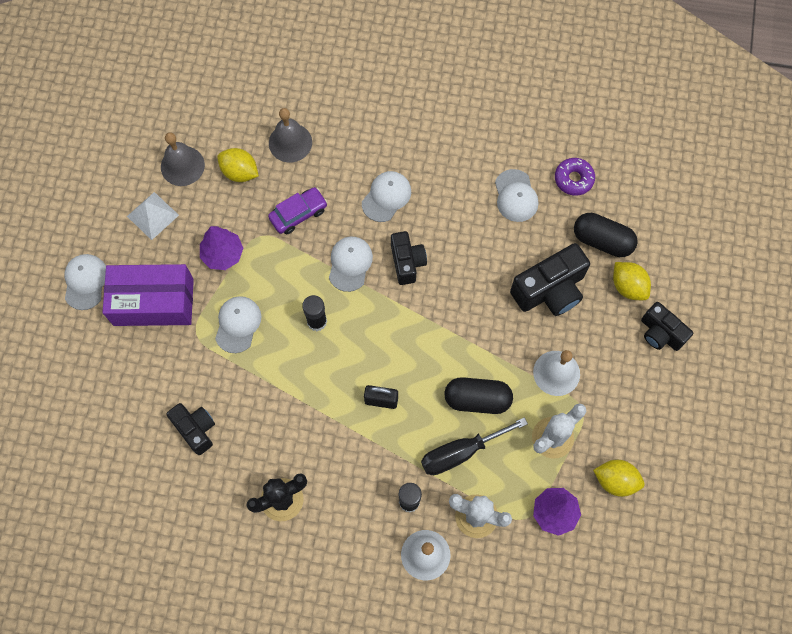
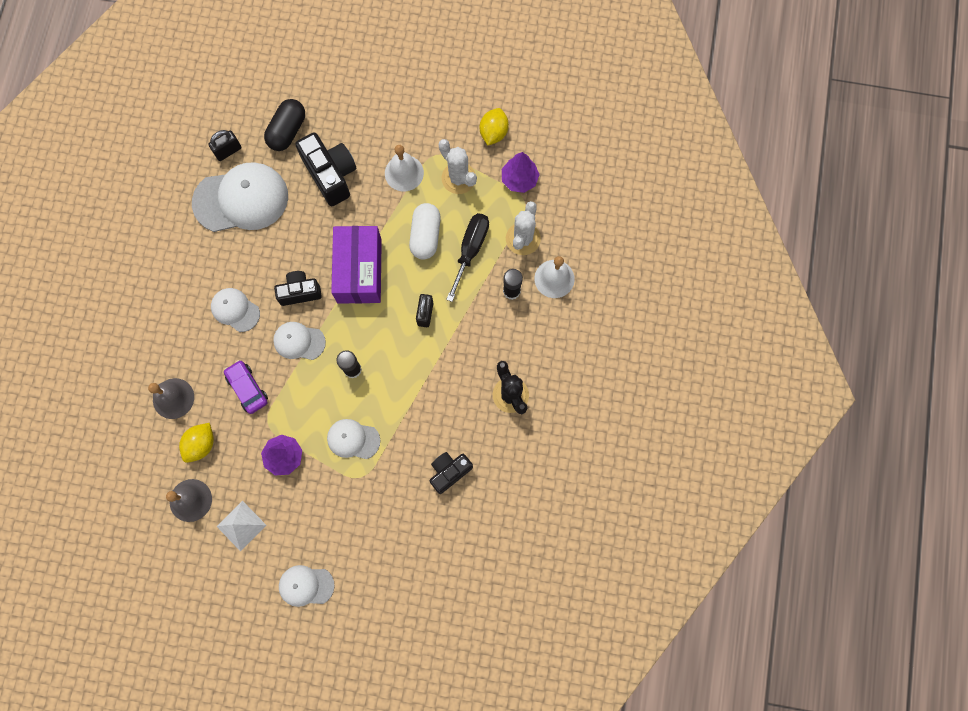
camera: 90 degrees left, 5 degrees up
purple box [102,264,194,326] -> purple box moved to [331,226,382,304]
black screwdriver [421,417,528,475] -> black screwdriver turned 135 degrees counterclockwise [446,213,489,302]
black capsule [444,377,513,414] -> white capsule [409,203,441,259]
white cap [495,169,538,222] -> white cap [192,162,288,232], size x1.89
purple donut [555,158,595,196] -> black padlock [208,130,241,161]
yellow lemon [613,262,651,300] -> none
black camera [641,302,693,351] -> none

